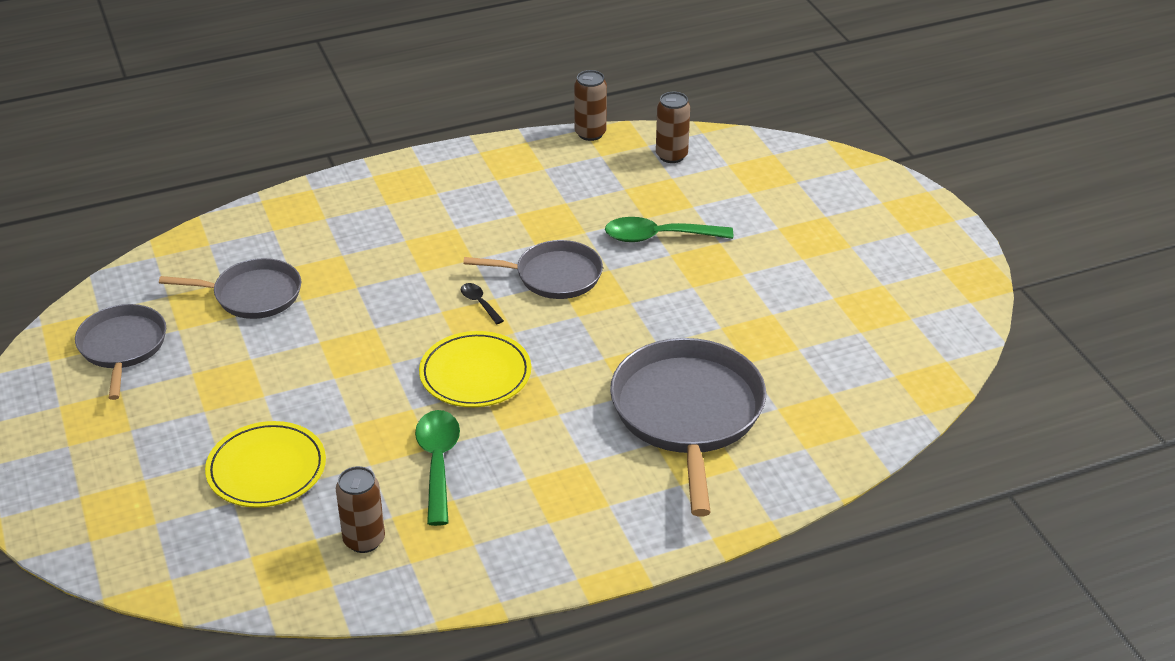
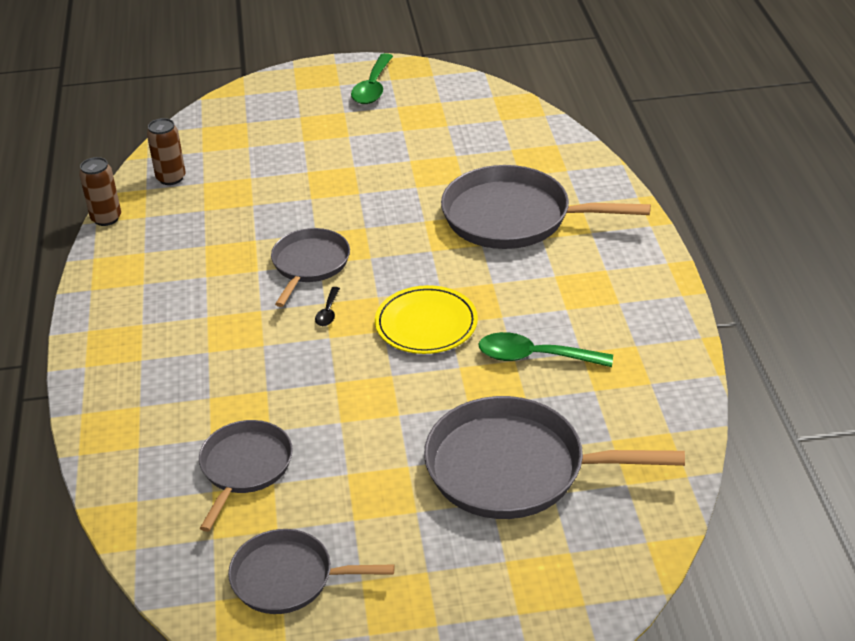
camera: 75 degrees left, 0 degrees up
yellow plate [205,421,326,508] -> grey pan [424,396,685,519]
brown can [336,466,385,553] -> none
black spoon [461,283,504,324] -> black spoon turned 60 degrees counterclockwise [315,287,340,326]
green spoon [605,217,733,242] -> green spoon moved to [351,53,393,104]

